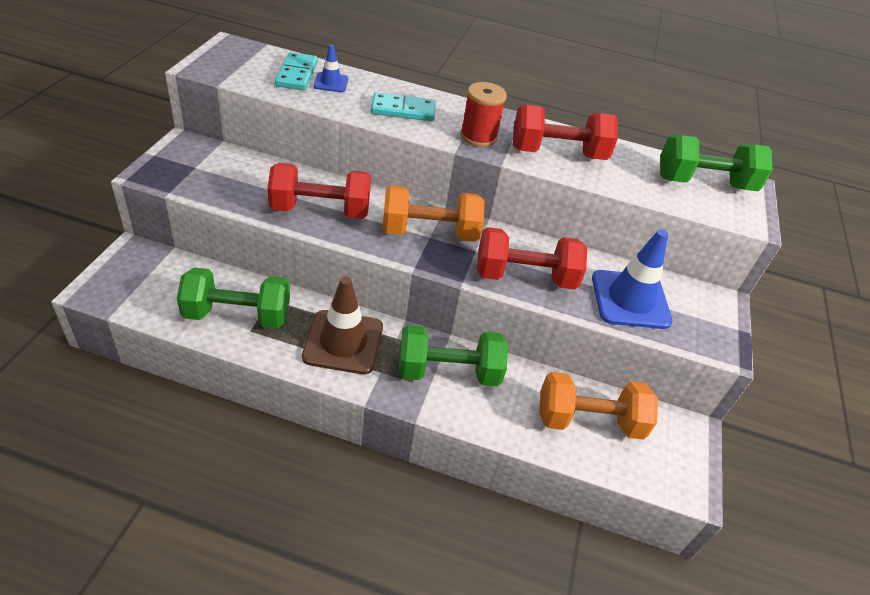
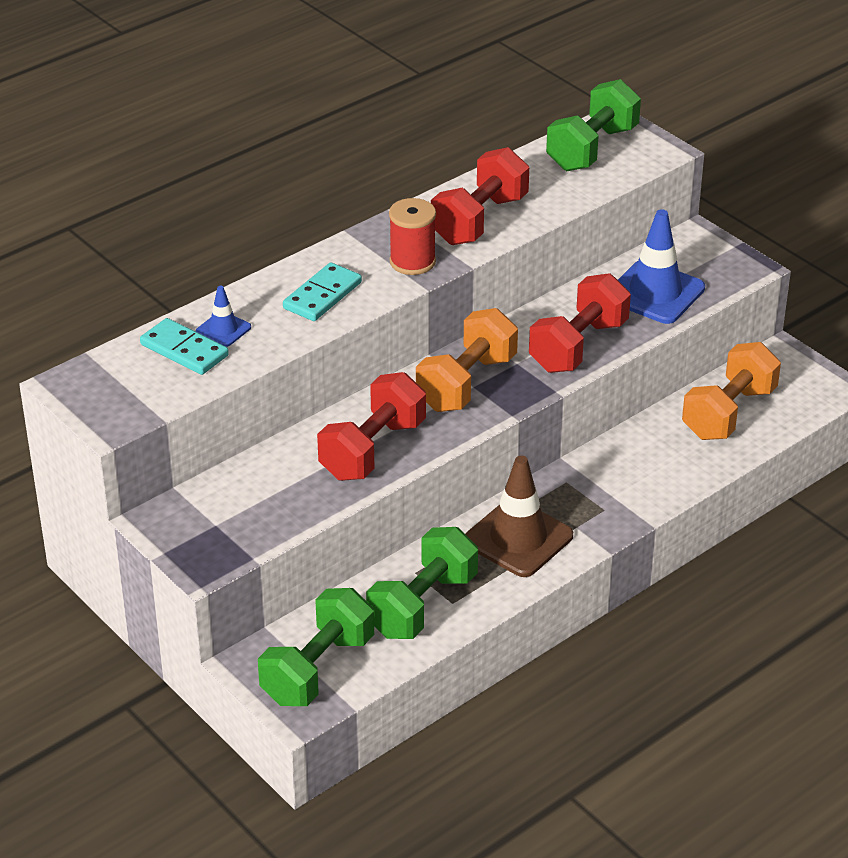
camera: 50 degrees left, 5 degrees down
green dumbbell [399,325,508,386] -> green dumbbell moved to [258,588,374,706]

